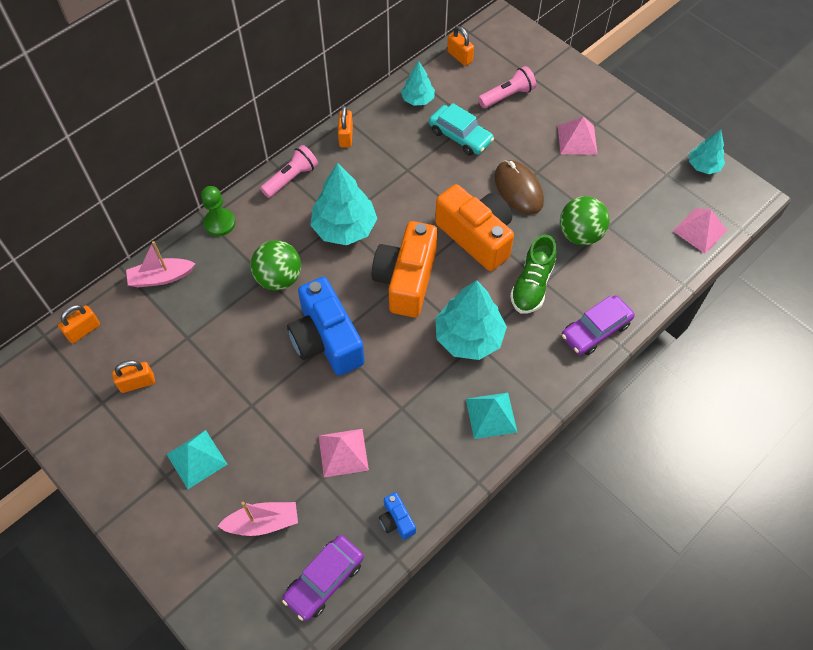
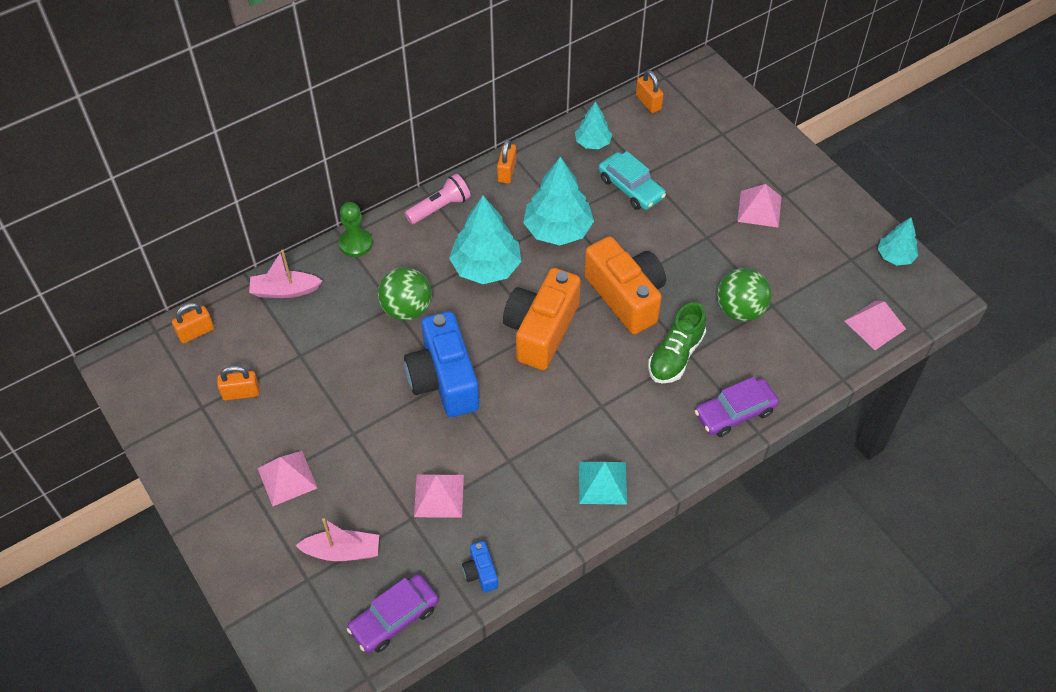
camera: 10 degrees right, 5 degrees down
turquoise pyramid [167,430,228,489] -> pink pyramid [258,451,317,506]
turquoise tree [435,280,507,360] -> turquoise tree moved to [523,156,594,245]
pink flashlight [478,66,536,108] -> none
brown mouse [495,160,544,215] -> none

